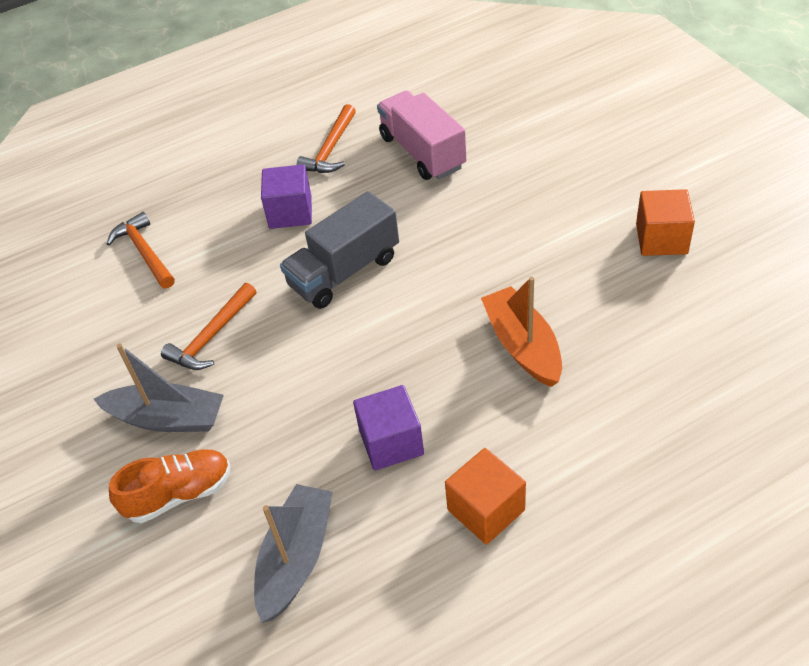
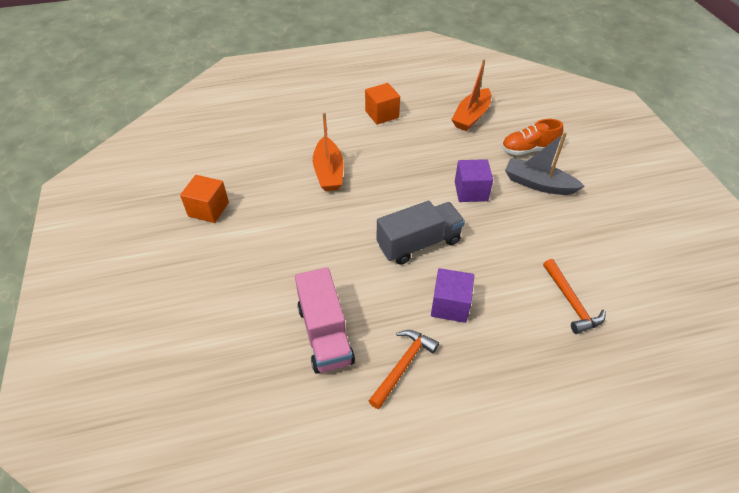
camera: 170 degrees left, 0 degrees up
orange hammer [161,283,256,370] -> none
grey boat [254,484,333,623] -> orange boat [451,59,491,131]
purple cube [353,385,424,470] -> purple cube moved to [455,159,493,202]

